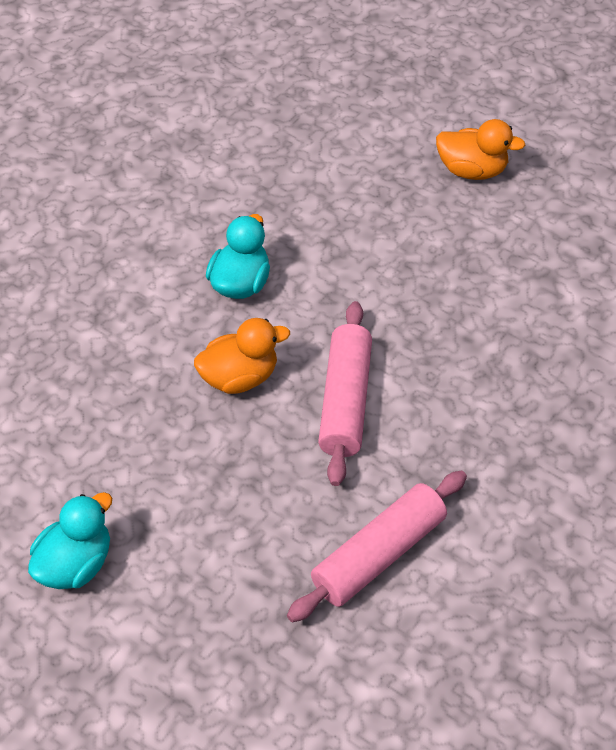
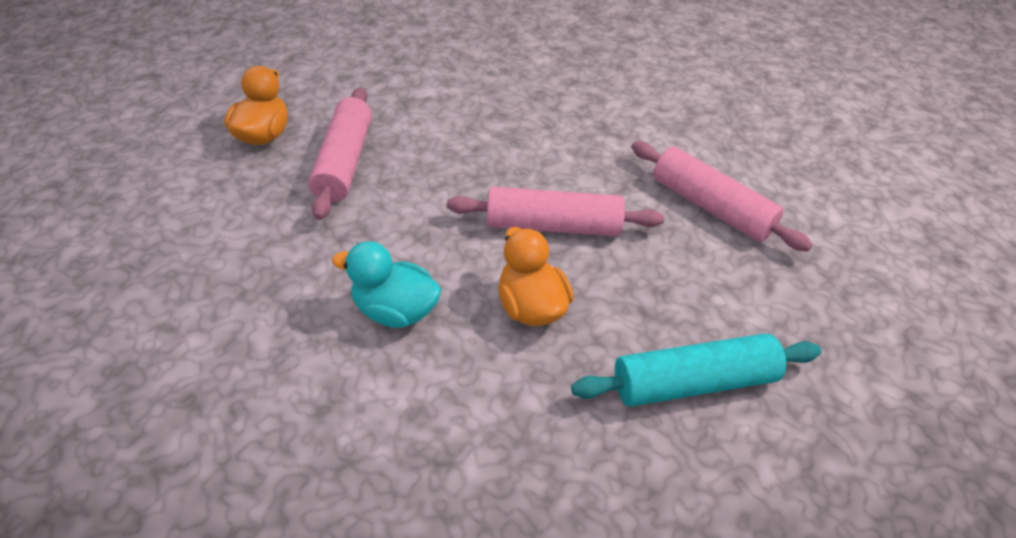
camera: 95 degrees left, 5 degrees down
turquoise duck [28,492,112,589] -> none
none -> pink rolling pin [308,88,372,220]
none -> turquoise rolling pin [571,333,821,407]

